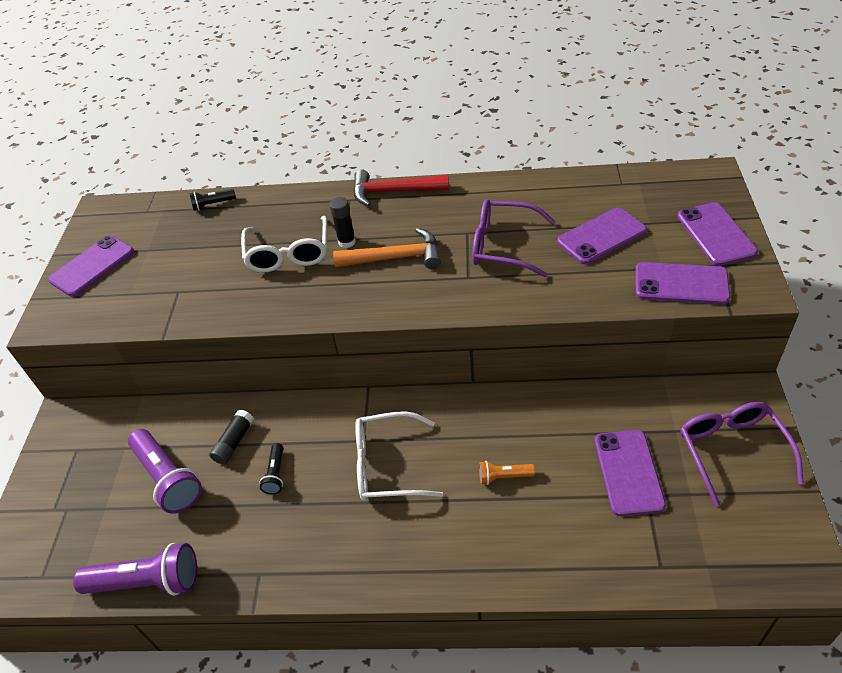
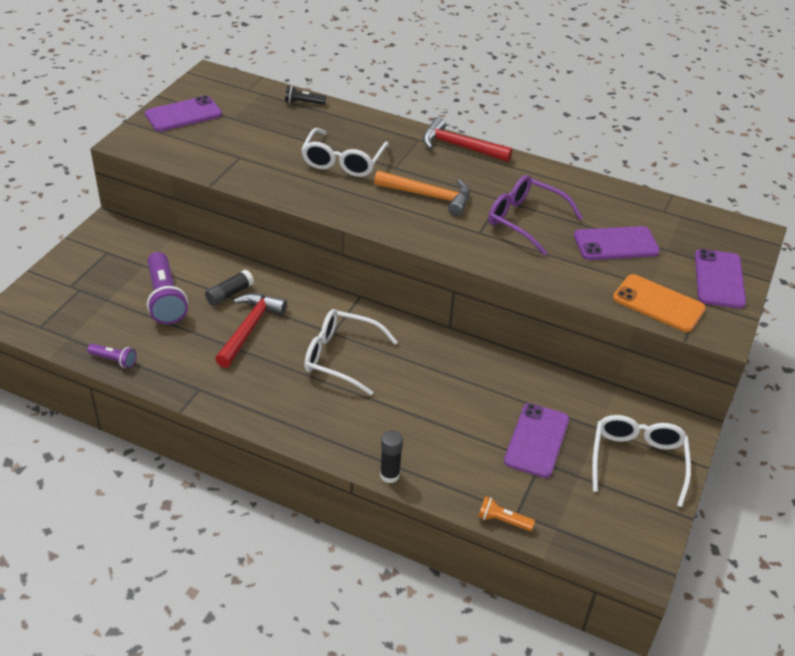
camera: 15 degrees right, 5 degrees down
purple flashlight [73,543,197,595] -> purple flashlight [87,343,136,368], size x0.50
black flashlight [260,443,283,494] -> red hammer [215,293,287,368]
black glue stick [329,197,356,248] -> black glue stick moved to [380,431,403,483]
orange flashlight [479,461,535,485] -> orange flashlight moved to [478,496,535,531]
purple phone [636,262,730,304] -> orange phone [613,274,706,332]
purple glasses [680,402,804,506] -> white glasses [592,415,691,507]

